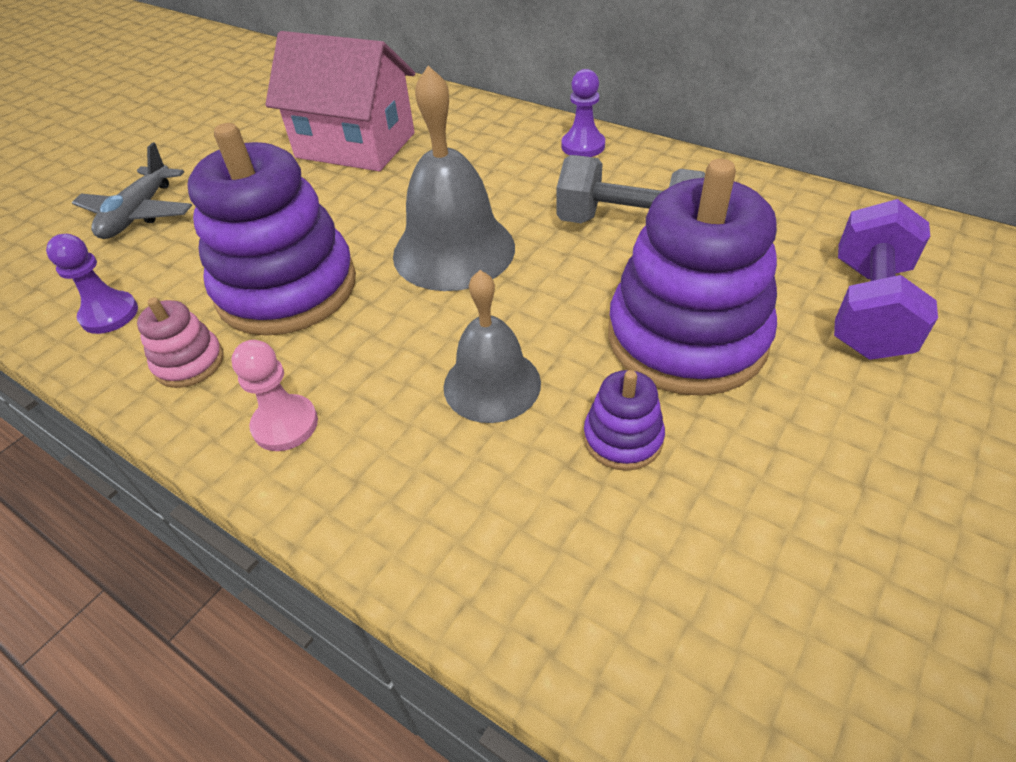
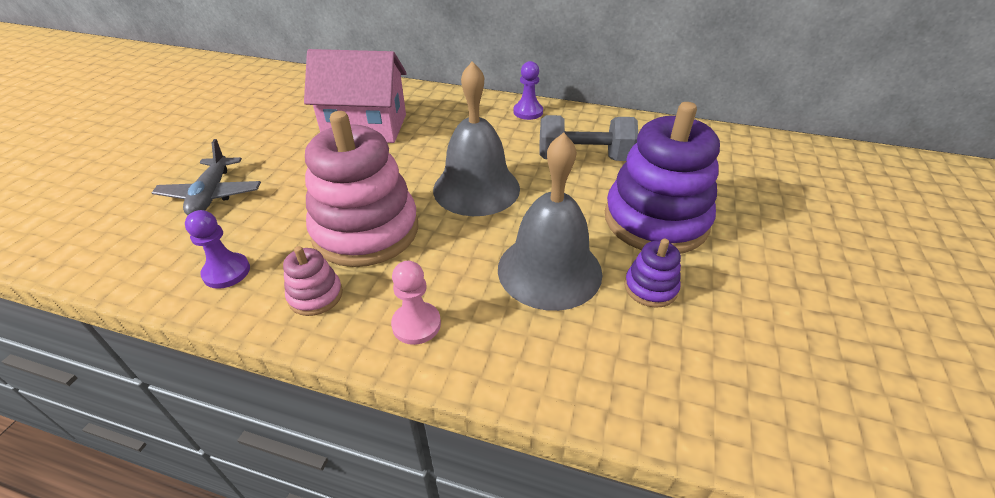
camera: 20 degrees left, 5 degrees down
purple stacking toy [187,123,356,336] -> pink stacking toy [305,111,418,267]
grey bell [444,270,541,423] -> grey bell [498,132,602,311], size x1.53
purple dumbbell [834,199,938,360] -> none

